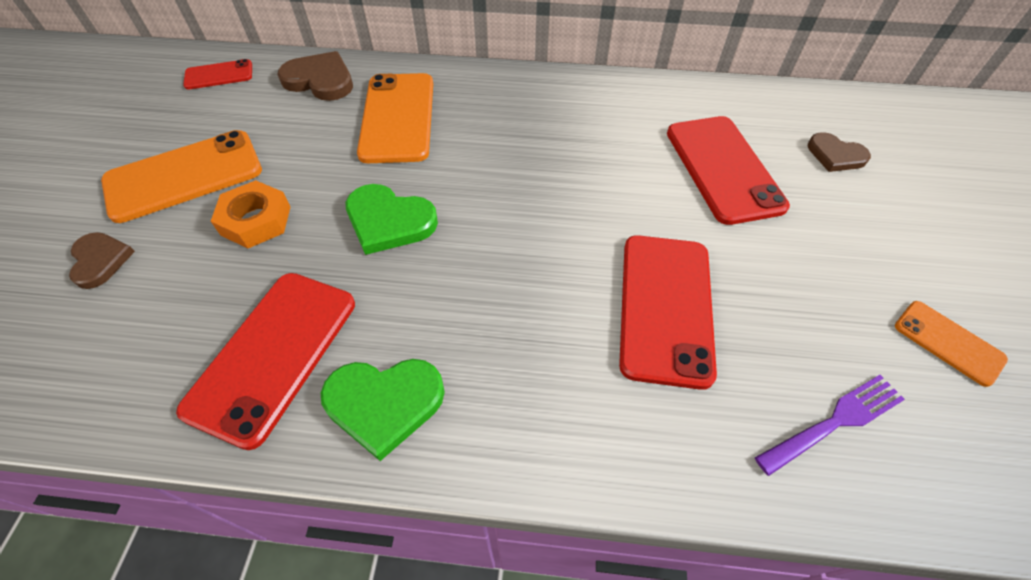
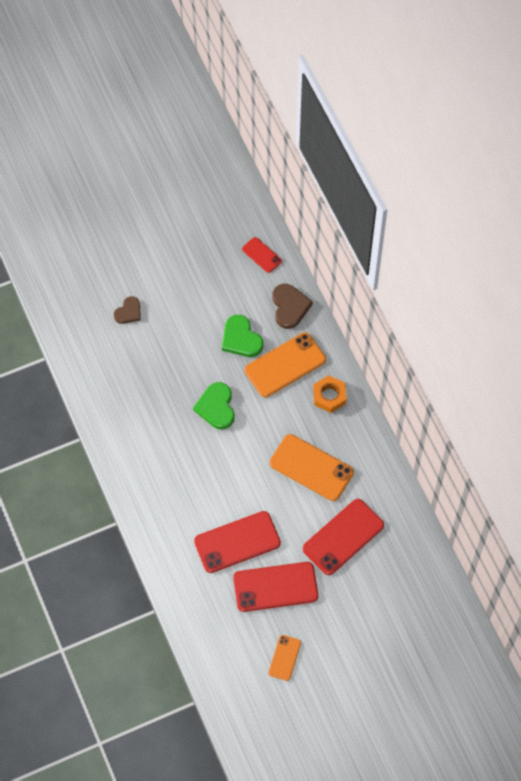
camera: 60 degrees right, 10 degrees up
orange phone [101,130,262,223] -> orange phone moved to [270,434,354,501]
red phone [176,273,355,450] -> red phone moved to [233,562,318,612]
orange nut [211,180,291,248] -> orange nut moved to [313,375,347,413]
green heart [321,359,445,461] -> green heart moved to [222,315,263,357]
purple fork [755,375,905,476] -> none
brown heart [808,132,871,172] -> none

